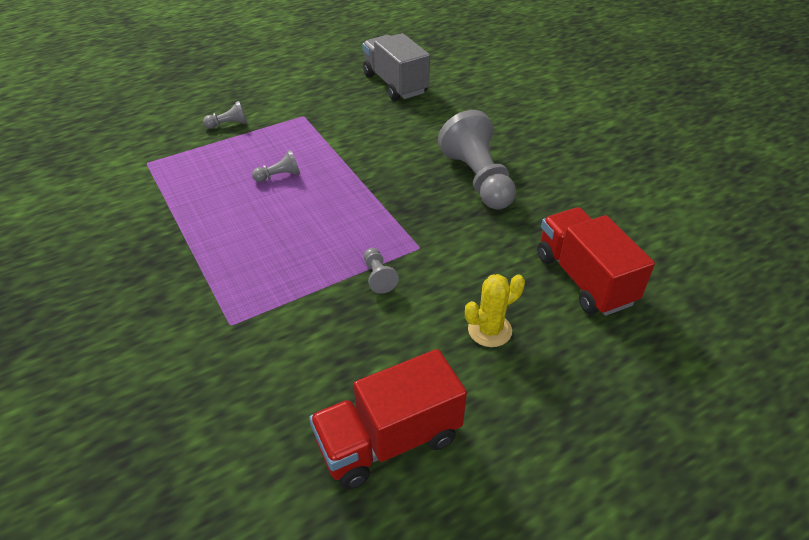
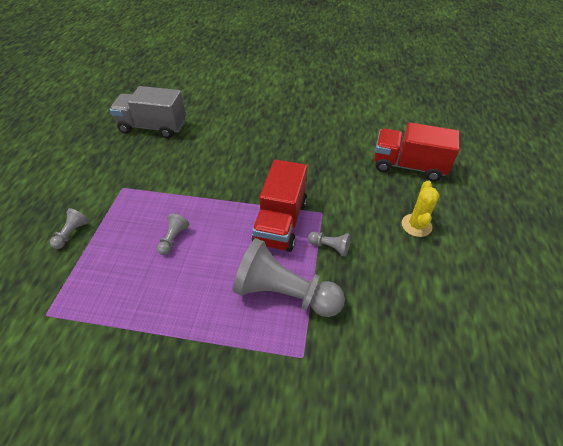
camera: 50 degrees left, 5 degrees up
red truck [309,349,467,489] -> red truck moved to [252,159,307,252]
grey pawn [438,110,516,210] -> grey pawn moved to [233,238,345,317]

